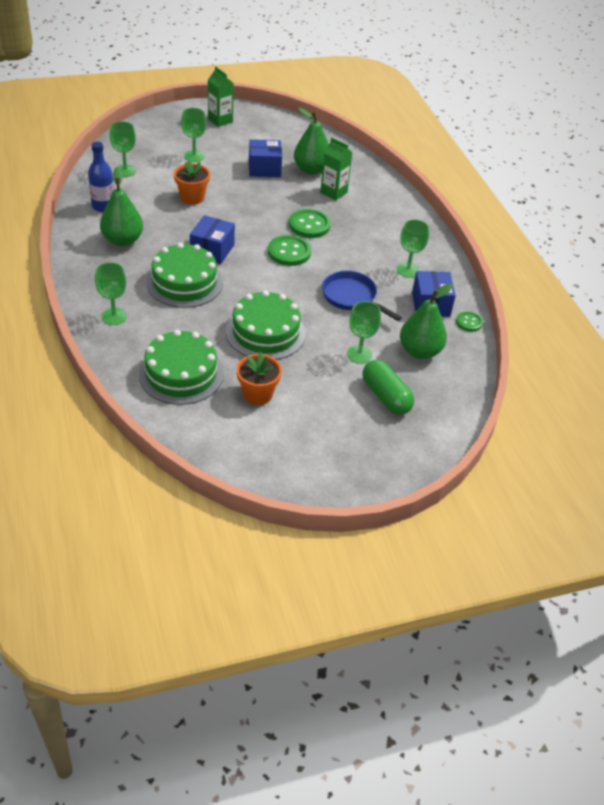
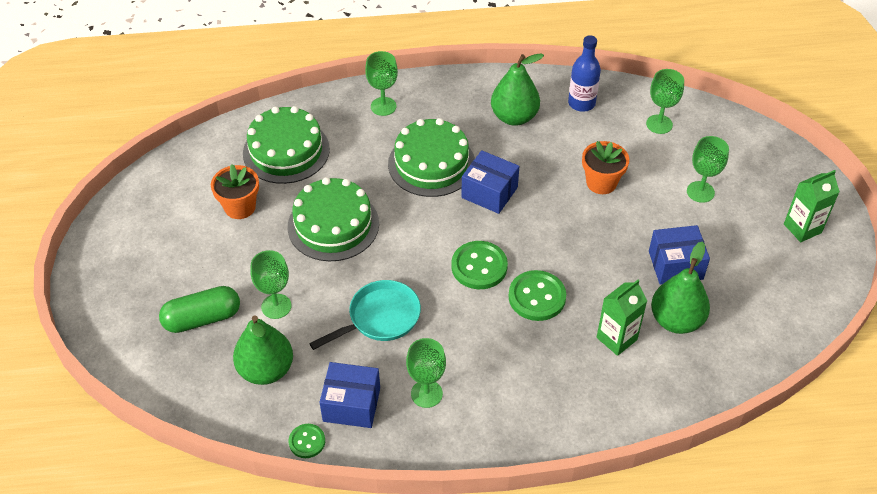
camera: 105 degrees right, 5 degrees up
blue box [249,139,282,177] -> blue box turned 75 degrees clockwise [649,225,710,285]
blue pan [322,271,402,321] -> turquoise pan [309,280,421,350]

